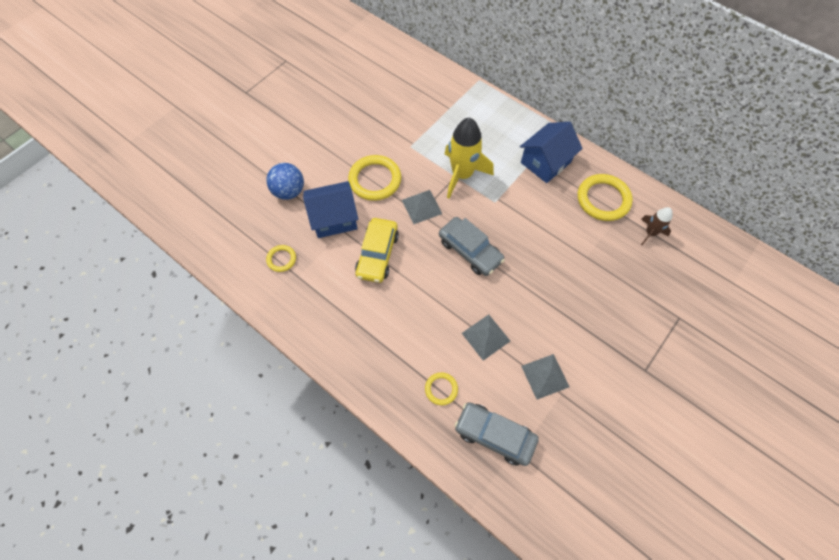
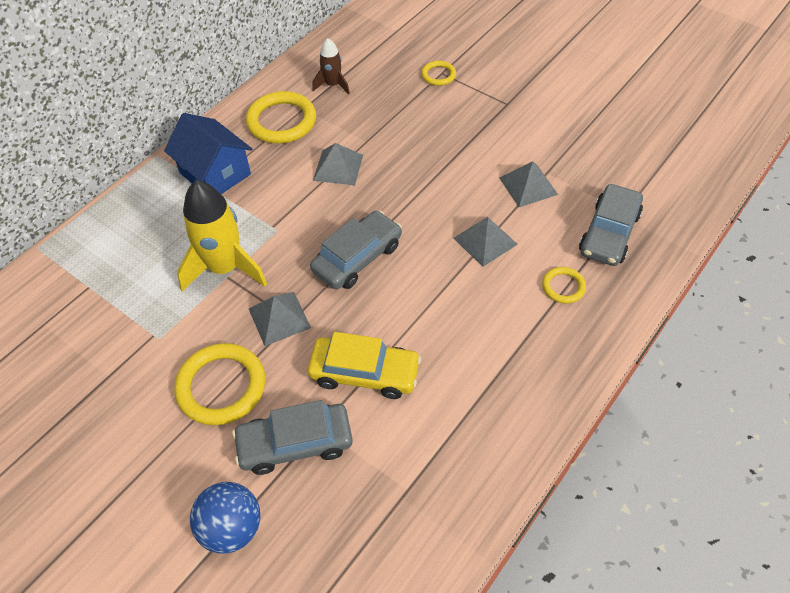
camera: 90 degrees left, 10 degrees down
yellow ring [266,245,296,272] -> yellow ring moved to [421,61,456,86]
blue house [303,181,359,238] -> grey car [232,400,353,475]
none -> grey pyramid [313,143,363,185]

